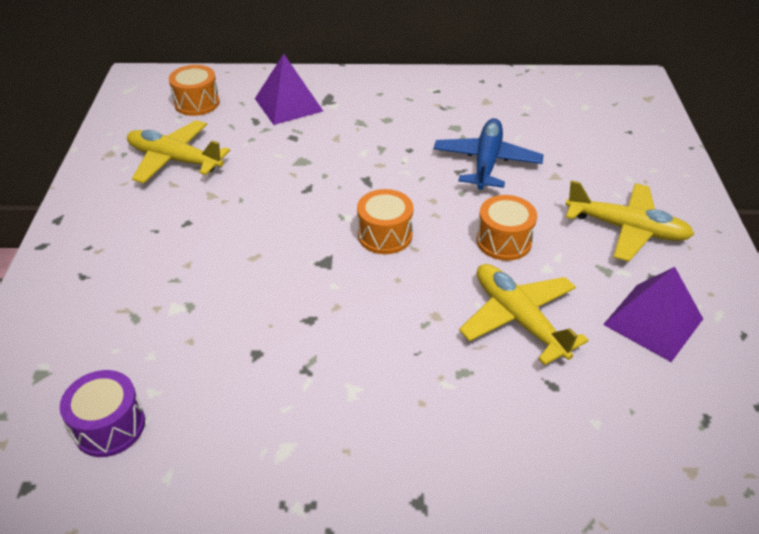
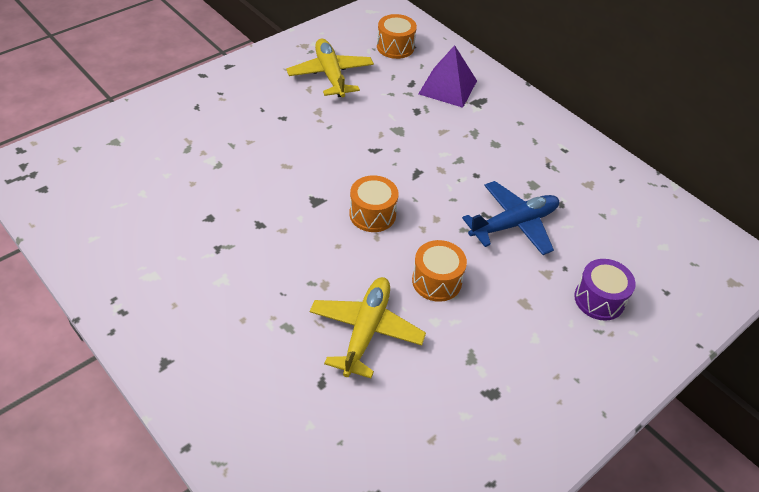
camera: 45 degrees right, 5 degrees up
purple drum [60,370,145,457] -> purple drum moved to [574,259,636,321]
yellow plane [565,180,694,262] -> none
purple pyramid [603,267,703,362] -> none

